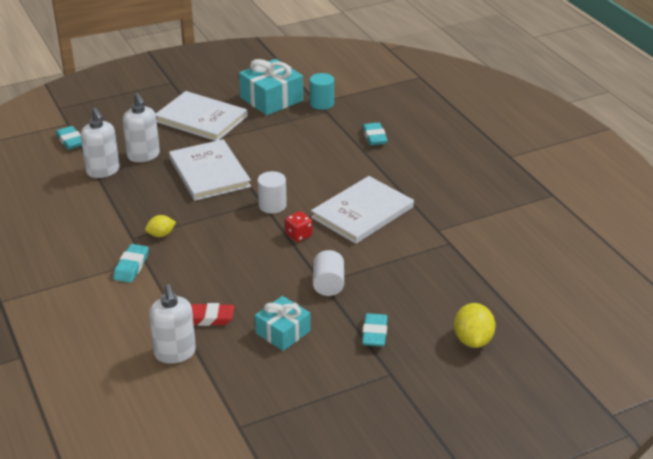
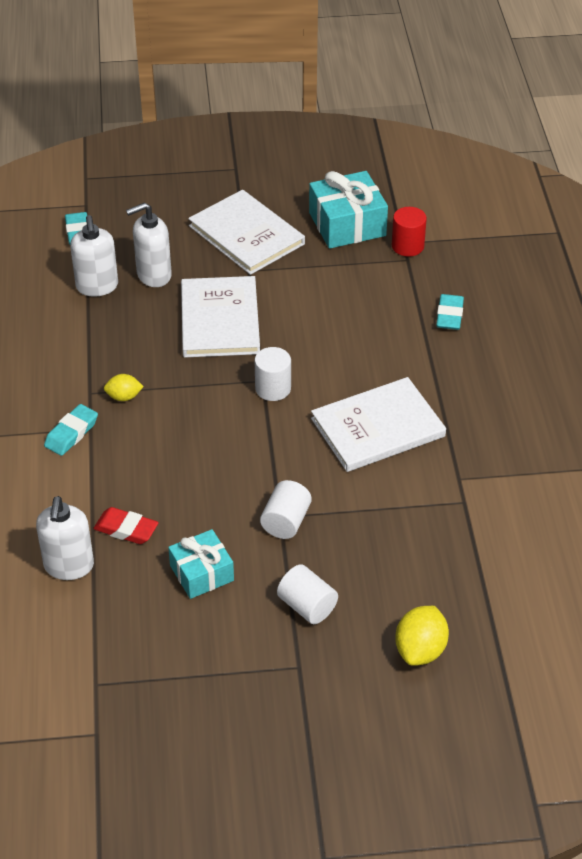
camera: 20 degrees right, 10 degrees up
white soap dispenser [122,93,160,162] -> white soap dispenser turned 75 degrees clockwise [126,202,172,287]
red dice [285,211,313,242] -> none
turquoise cylinder [310,73,334,110] -> red cylinder [392,207,427,257]
turquoise eraser [362,313,388,347] -> white cylinder [277,564,338,624]

